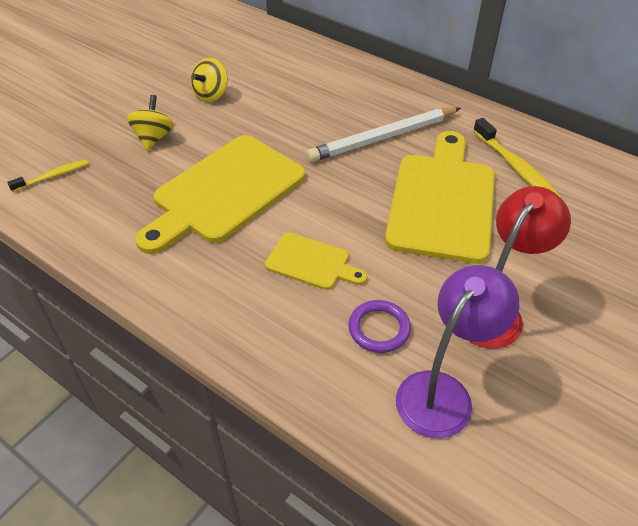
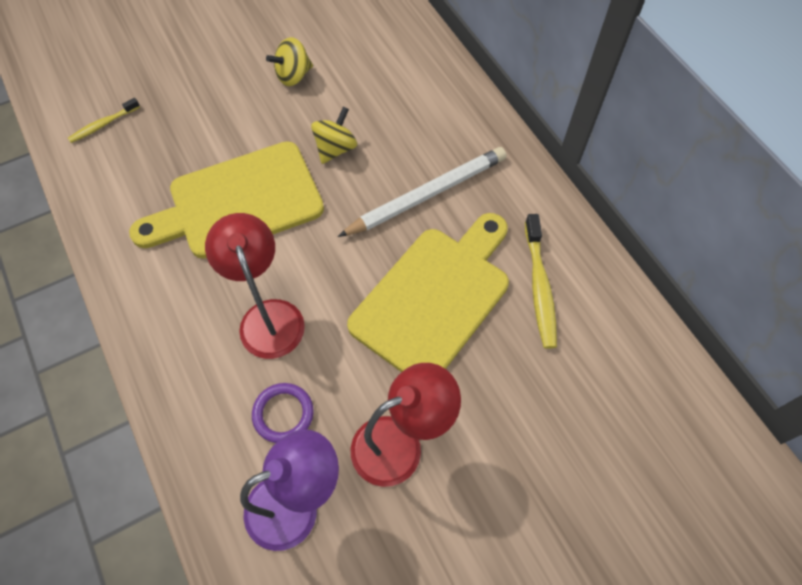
camera: 25 degrees right, 15 degrees up
yellow toothbrush [7,160,89,192] -> yellow toothbrush turned 150 degrees clockwise [68,98,140,143]
yellow spinning top [127,95,174,151] -> yellow spinning top moved to [311,107,357,164]
yellow cutting board [265,232,367,290] -> red lamp [205,213,305,359]
white pencil [306,107,461,162] -> white pencil turned 150 degrees clockwise [338,147,506,237]

